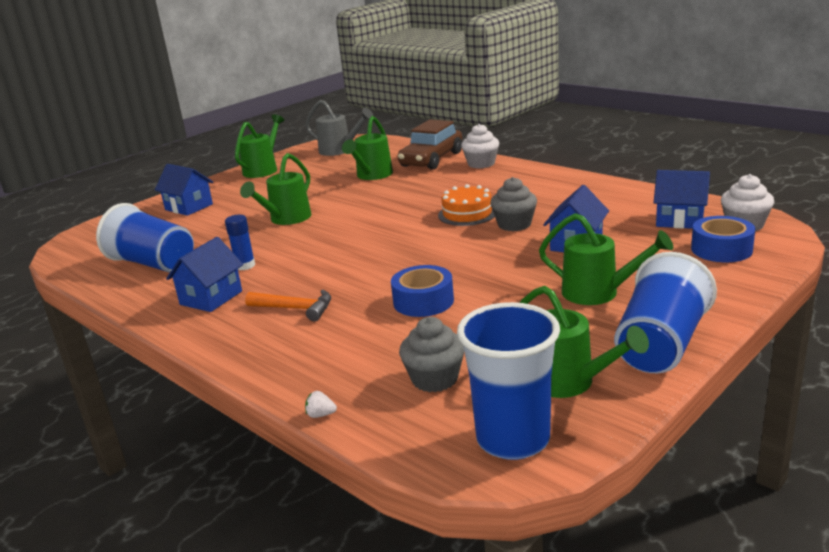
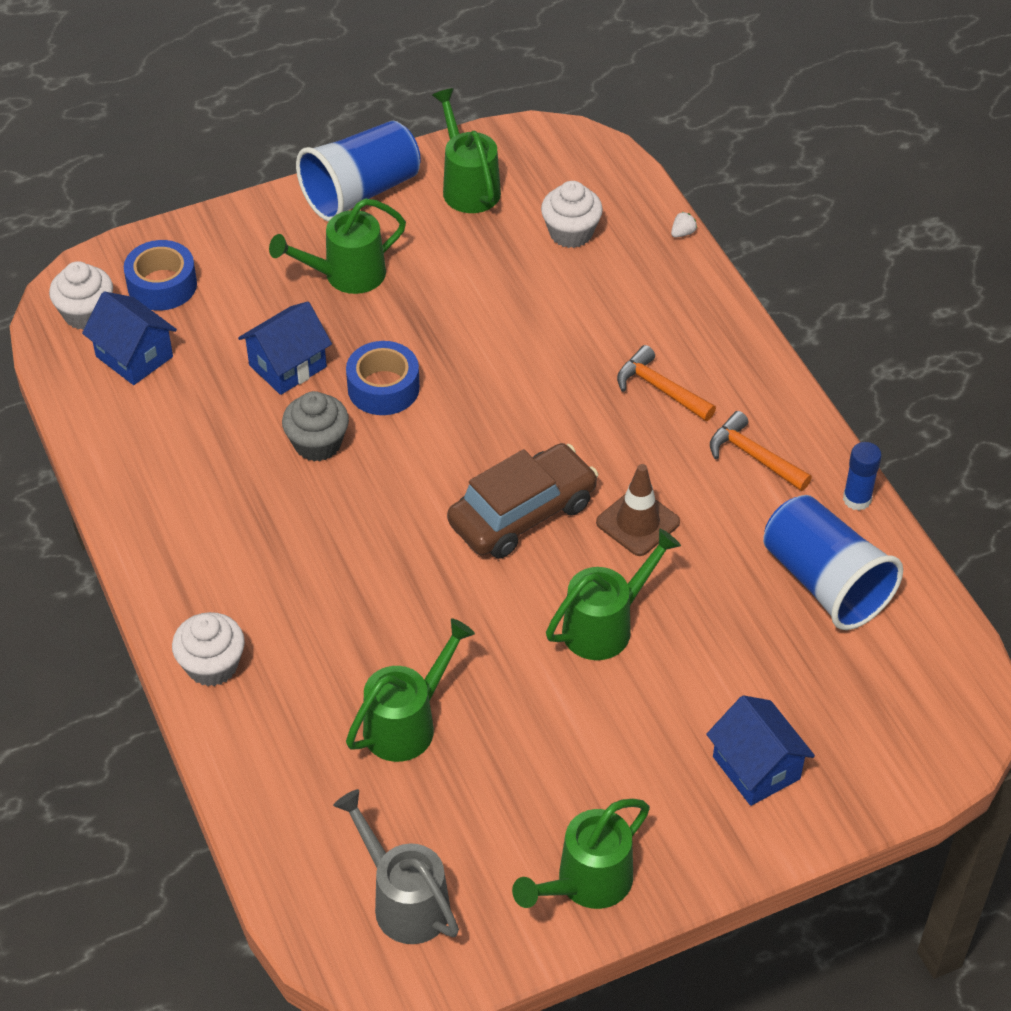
camera: 160 degrees left, 25 degrees up
blue house [166,237,243,312] -> orange hammer [710,411,812,491]
blue glue stick [225,215,255,270] -> blue glue stick moved to [843,442,882,510]
white strawberry [305,391,337,418] -> white strawberry turned 75 degrees counterclockwise [671,212,697,238]
blue tape [391,265,454,317] -> blue tape moved to [346,341,420,415]
brown car [398,119,462,170] -> brown car moved to [447,443,598,559]
grey cupcake [399,317,464,392] -> white cupcake [541,181,603,248]
orange cake [438,184,495,226] -> none
blue cup [457,302,560,460] -> none
green watering can [539,213,673,305] -> green watering can turned 75 degrees counterclockwise [269,198,406,294]
none -> brown traffic cone [596,464,680,556]

